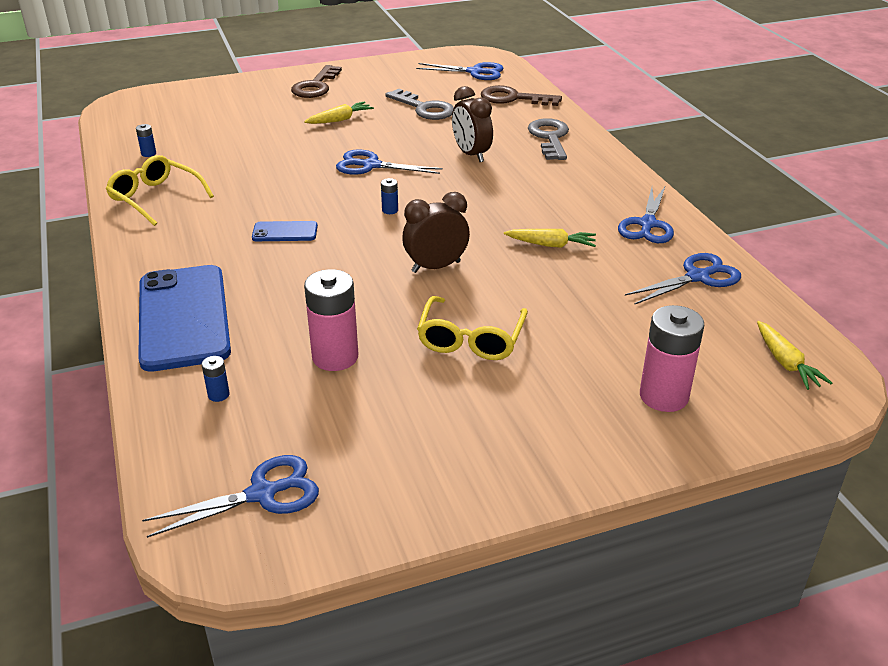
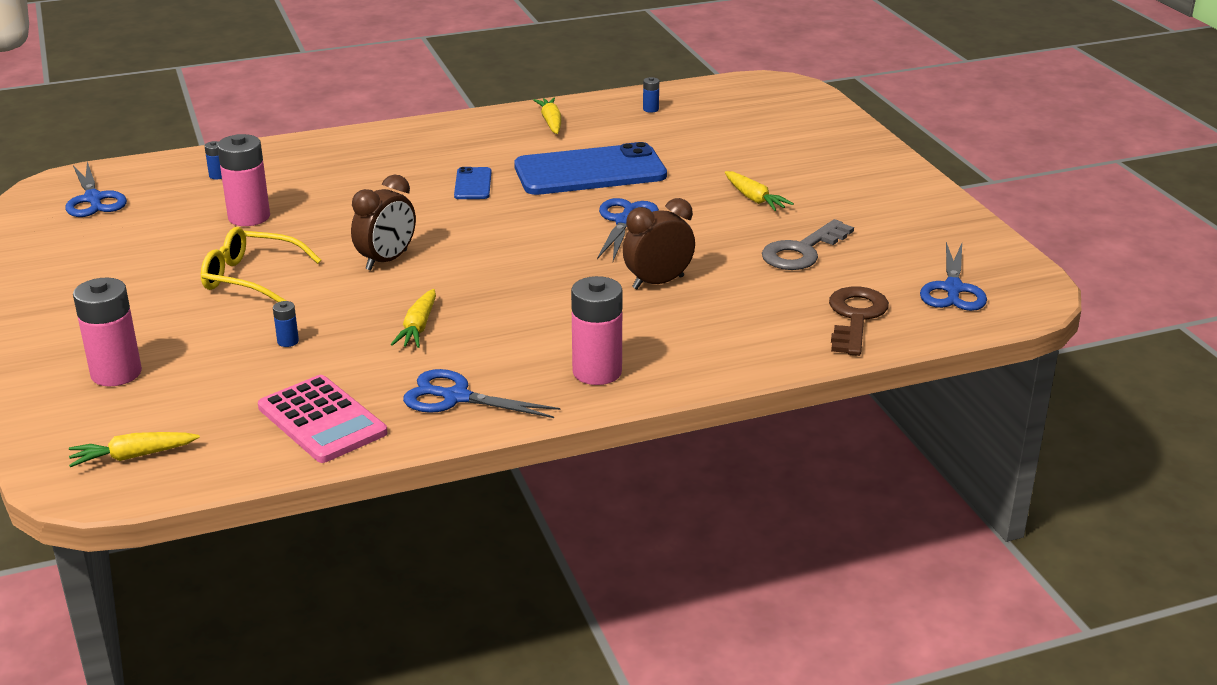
camera: 90 degrees right, 5 degrees down
yellow glasses [106,155,214,226] -> yellow carrot [533,98,561,134]
blue phone [138,265,231,372] -> blue phone moved to [514,142,667,195]
brown key [291,65,342,98] -> none
blue battery [381,178,398,214] -> blue battery moved to [273,301,299,347]
brown clock [402,192,470,273] -> brown clock turned 60 degrees clockwise [351,175,416,271]
grey key [528,118,569,160] -> none
blue scissors [625,253,741,305] -> pink calculator [258,375,387,463]
none -> pink battery [571,276,623,385]

